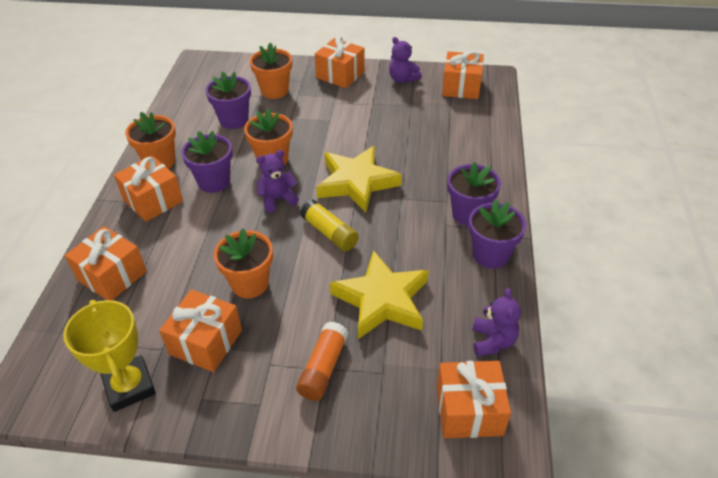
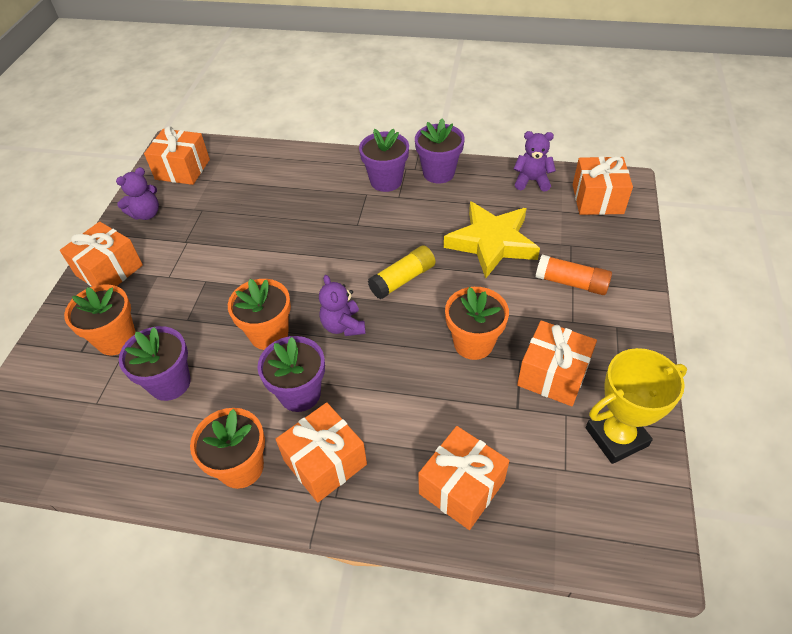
camera: 85 degrees left, 5 degrees up
yellow star [316,146,402,213] -> none

